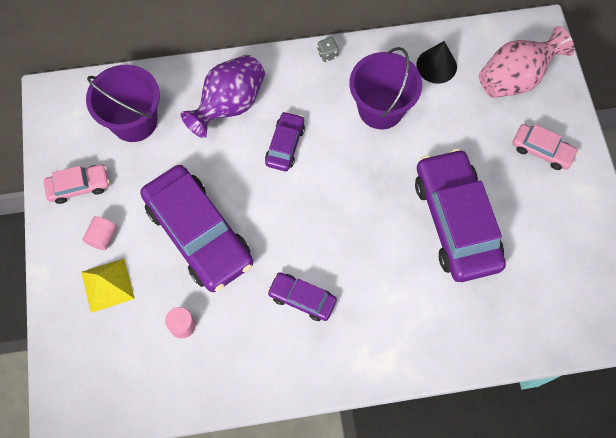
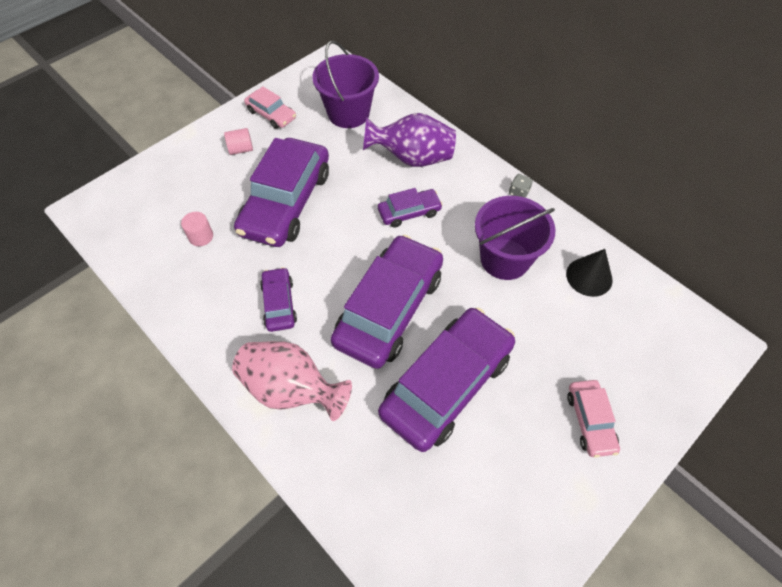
camera: 55 degrees right, 10 degrees down
yellow pyramid [81,259,135,313] -> none
pink vase [479,26,574,98] -> pink vase moved to [232,341,352,421]
none -> purple car [331,235,443,369]

